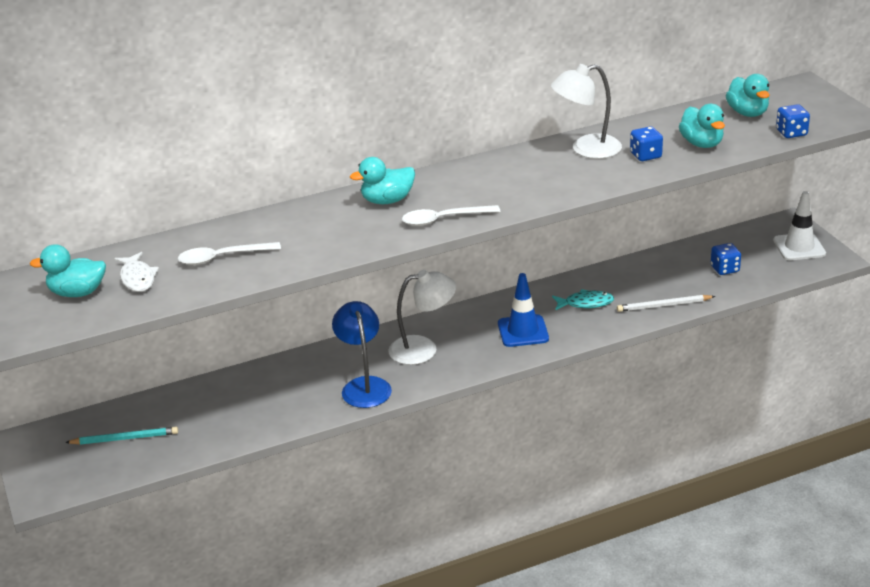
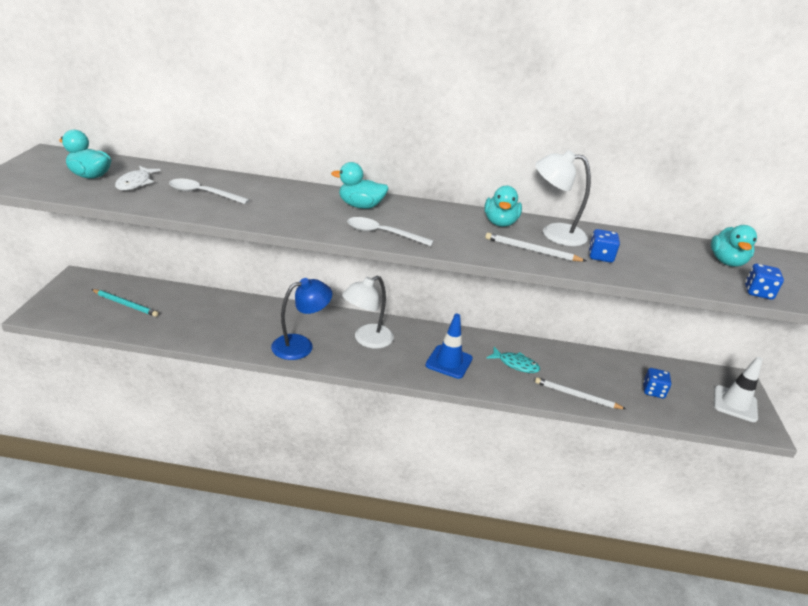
camera: 25 degrees right, 0 degrees up
blue lamp [332,301,392,408] -> blue lamp turned 45 degrees clockwise [271,278,332,360]
white lamp [388,270,456,365] -> white lamp turned 120 degrees clockwise [342,276,394,349]
turquoise duck [679,104,725,148] -> turquoise duck moved to [484,186,522,227]
none -> white pencil [485,233,586,262]

